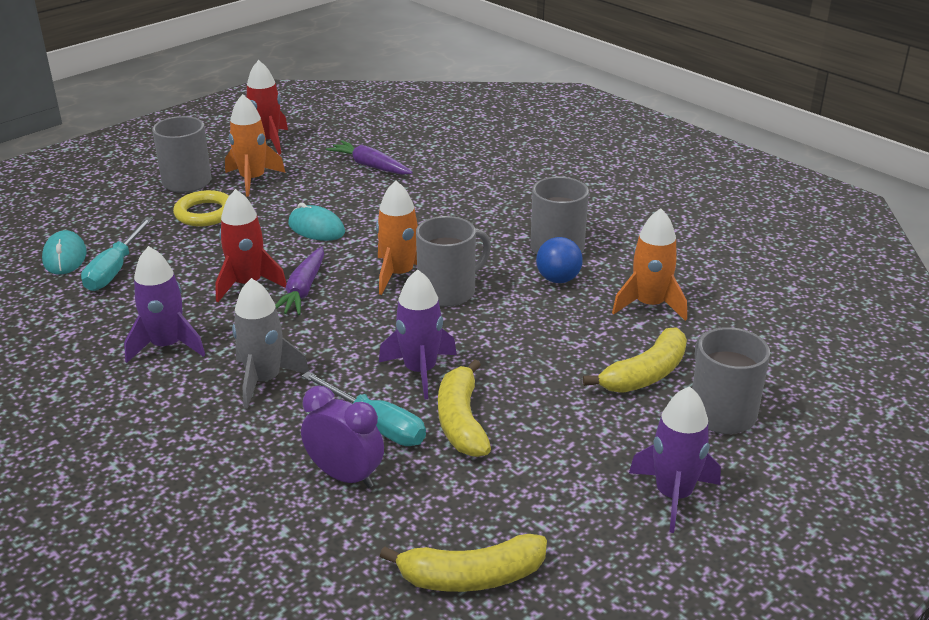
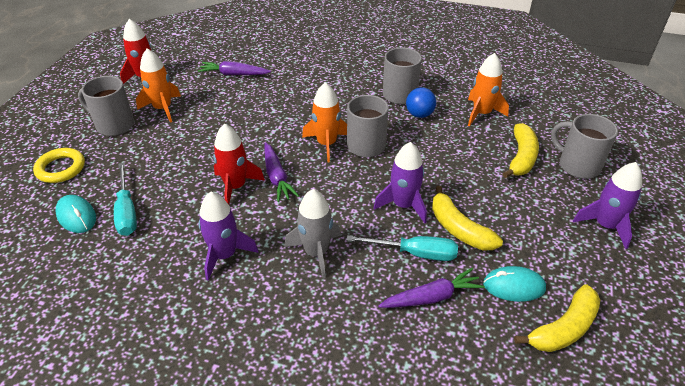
camera: 30 degrees left, 10 degrees up
yellow ring [173,190,229,226] -> yellow ring moved to [33,148,85,183]
turquoise mouse [288,203,345,241] -> turquoise mouse moved to [483,266,546,302]
purple clock [301,386,384,488] -> purple carrot [378,268,485,308]

